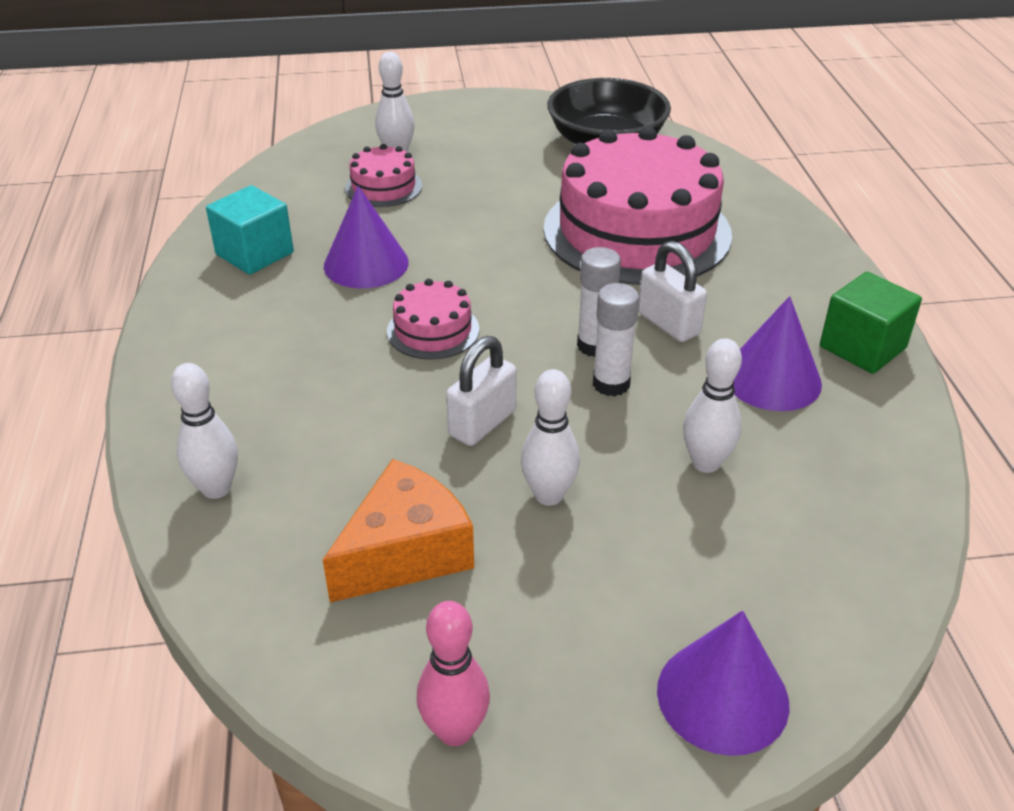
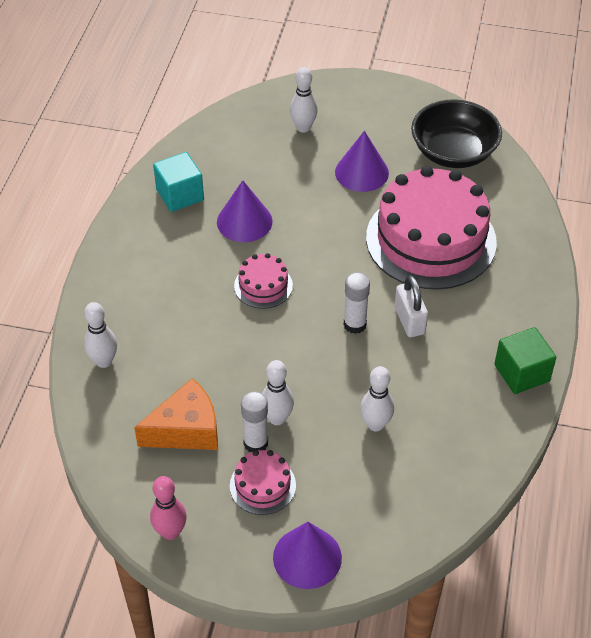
camera: 20 degrees right, 10 degrees up
pink cake [345,144,422,207] -> pink cake moved to [230,450,296,515]
white padlock [446,336,517,446] -> none
white glue stick [593,283,640,397] -> white glue stick moved to [241,391,268,452]
purple cone [734,296,822,411] -> purple cone moved to [335,131,389,192]

